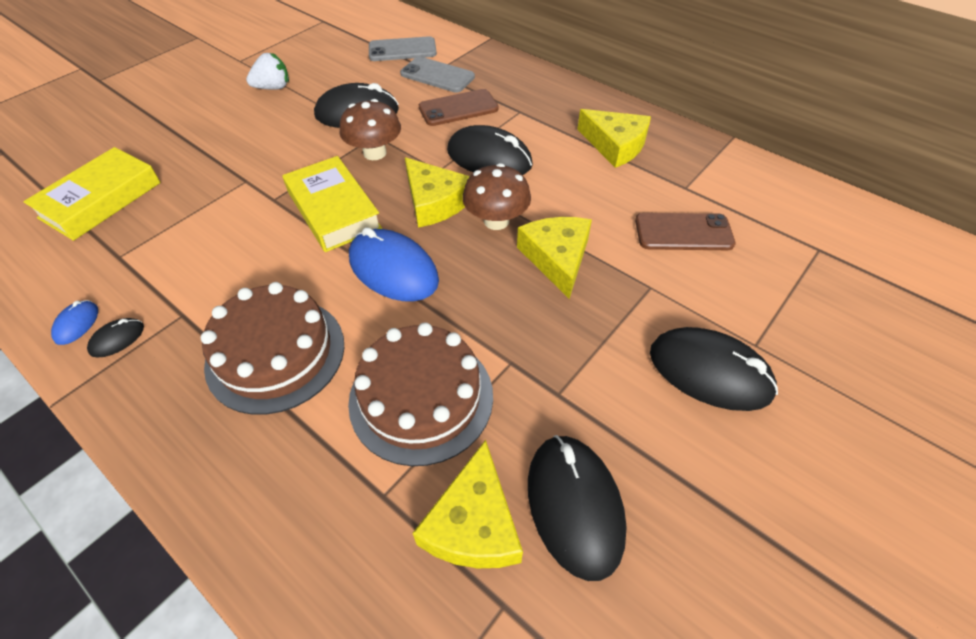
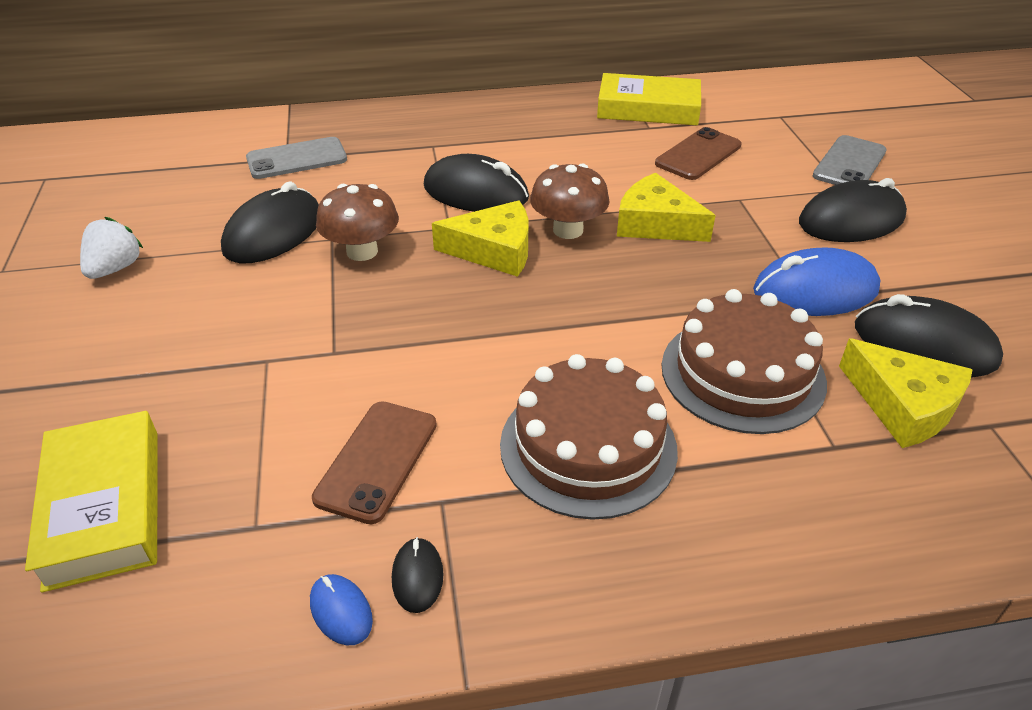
camera: 50 degrees left, 10 degrees down
yellow book [282,156,382,252] -> yellow book moved to [597,73,701,125]
blue mouse [349,227,439,301] -> blue mouse moved to [753,247,880,316]
grey phone [369,36,437,61] -> grey phone moved to [813,135,887,185]
brown phone [419,89,499,126] -> brown phone moved to [312,401,437,524]
black mouse [447,125,533,175] -> black mouse turned 45 degrees clockwise [424,154,529,212]
yellow cheese [577,109,651,168] -> none

